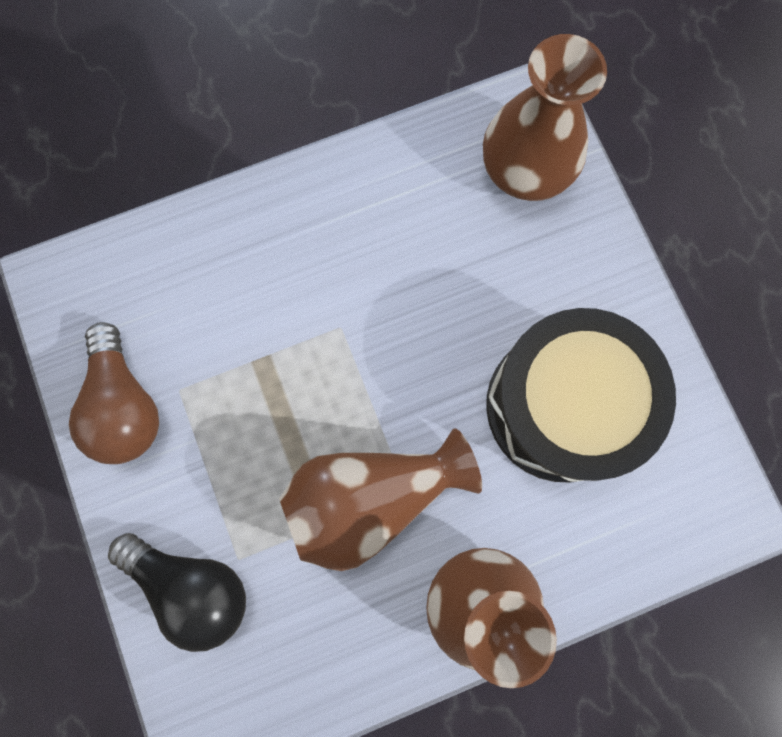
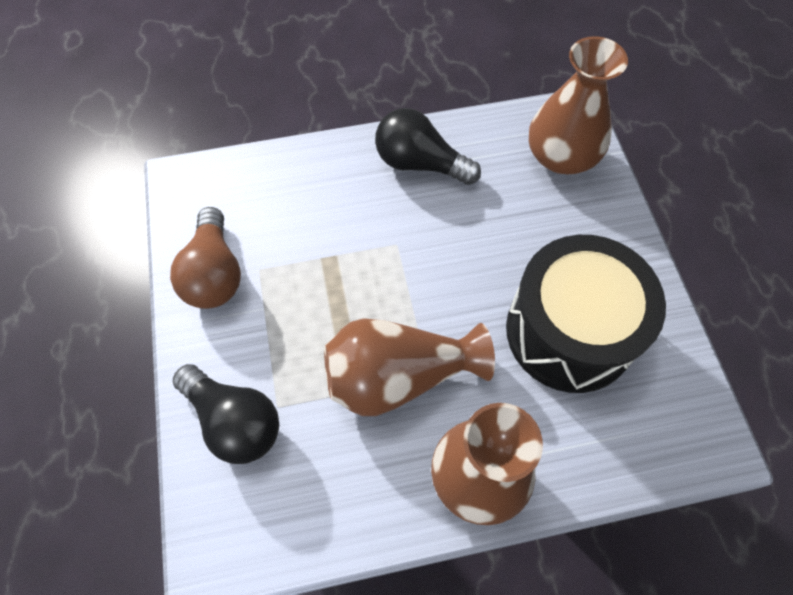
camera: 10 degrees right, 15 degrees down
none -> black light bulb [375,108,481,185]

